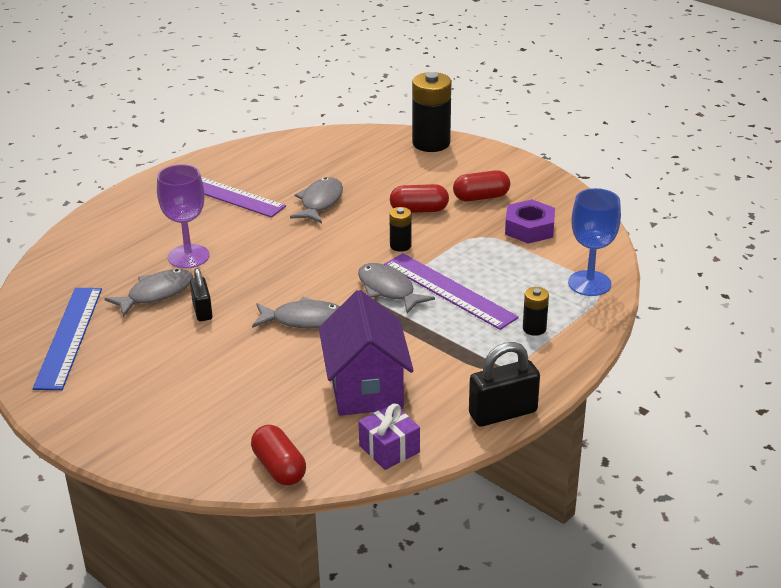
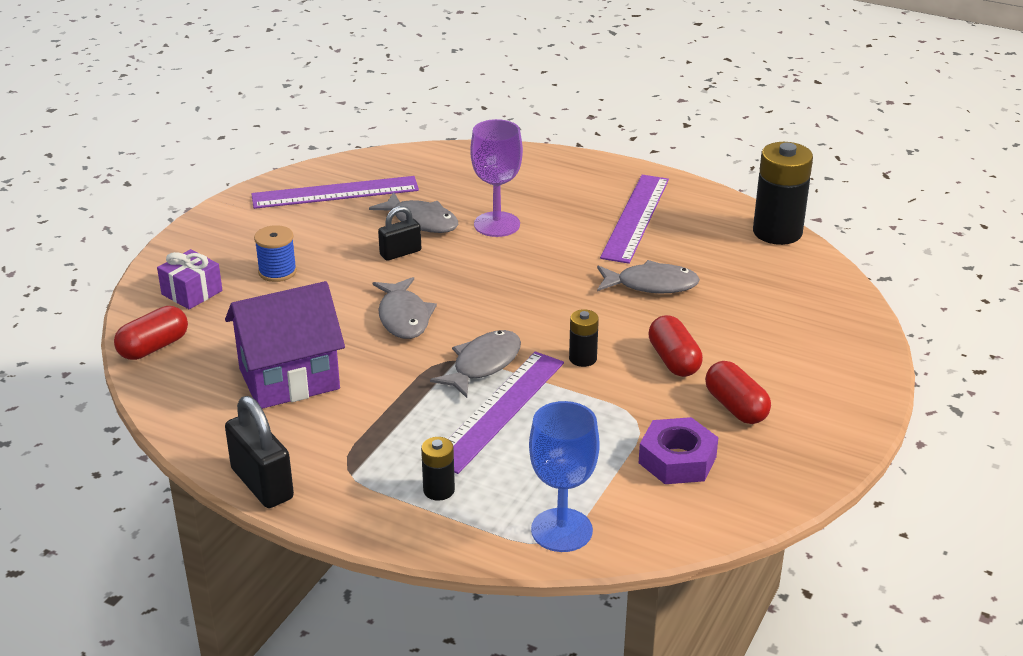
camera: 75 degrees right, 0 degrees up
blue ruler [33,288,102,390] -> purple ruler [251,176,419,209]
purple gift [358,404,420,470] -> purple gift moved to [157,249,222,309]
black battery [412,72,451,152] -> black battery moved to [753,142,813,245]
none -> blue spool [254,225,297,282]

